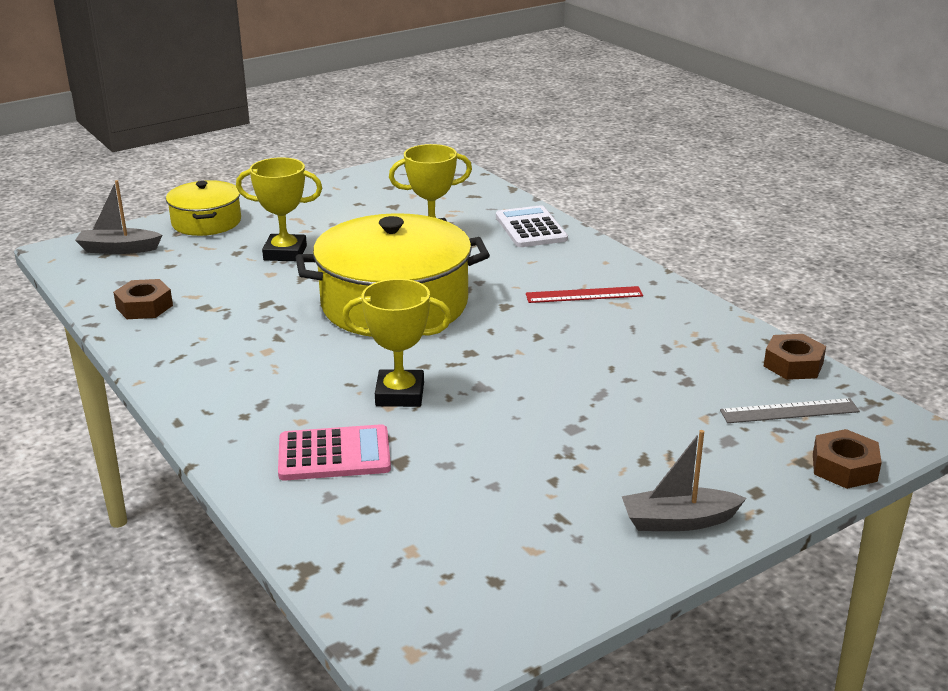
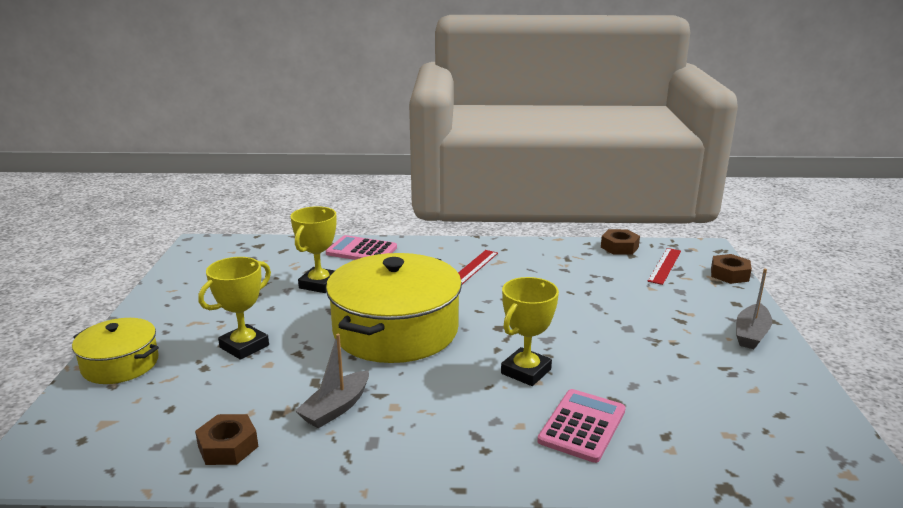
camera: 55 degrees left, 5 degrees down
grey boat [75,180,162,254] -> grey boat moved to [295,334,369,428]
white calculator [496,205,568,247] -> pink calculator [326,235,397,260]
grey ruler [720,398,860,423] -> red ruler [648,248,681,285]

